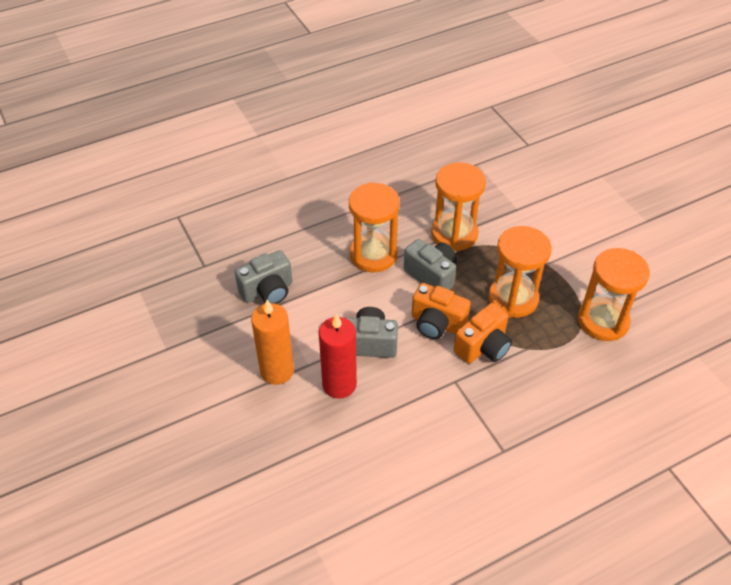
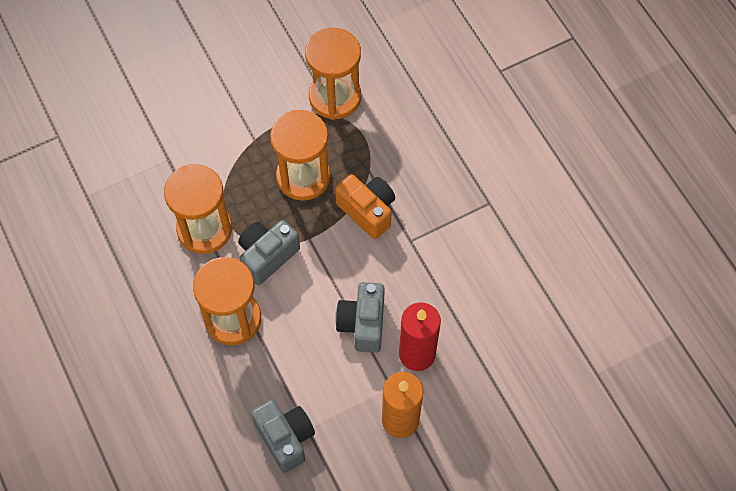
camera: 90 degrees left, 15 degrees up
orange camera [411,283,471,339] -> none

